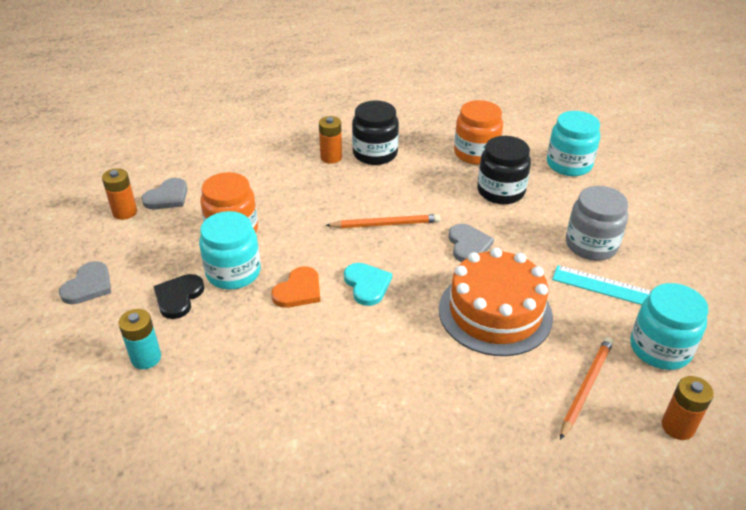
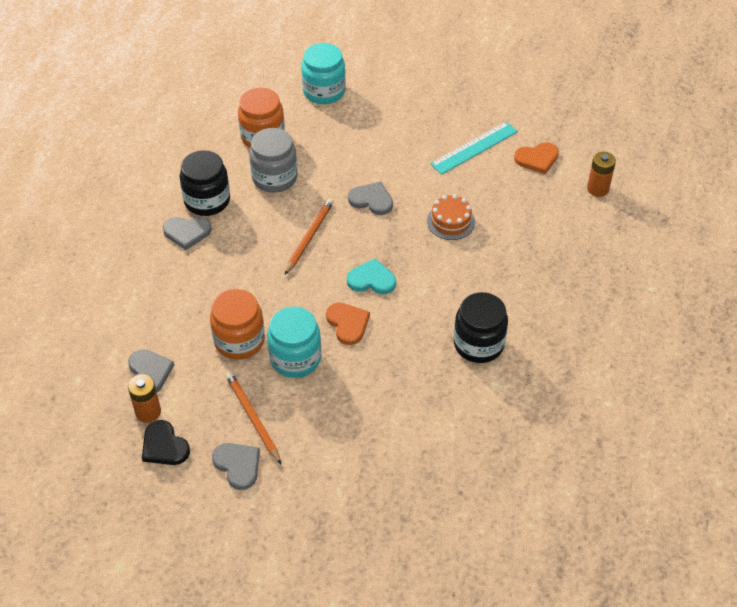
camera: 60 degrees left, 10 degrees up
turquoise battery [119,309,161,369] -> none
black heart [153,274,205,319] -> black heart moved to [142,420,190,465]
orange battery [319,116,342,164] -> grey heart [163,217,212,250]
orange cake [439,248,553,356] -> orange cake [427,194,475,240], size x0.52
black jar [477,136,531,204] -> black jar moved to [454,292,508,363]
orange pencil [560,337,613,440] -> orange pencil moved to [226,372,281,464]
grey jar [566,186,628,261] -> grey jar moved to [249,128,297,193]
turquoise jar [630,283,708,370] -> orange heart [514,142,559,174]

